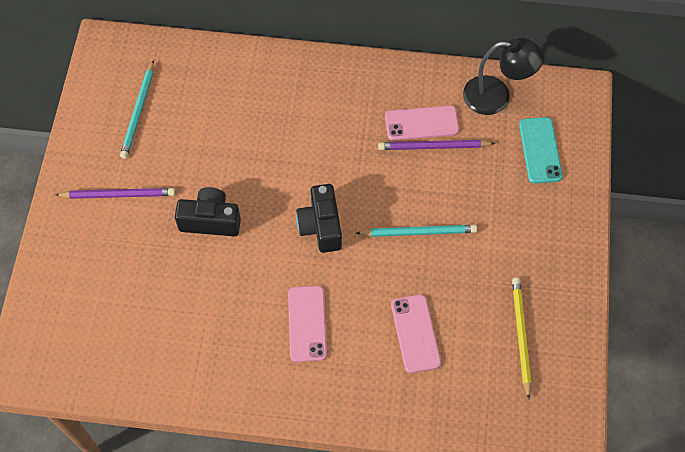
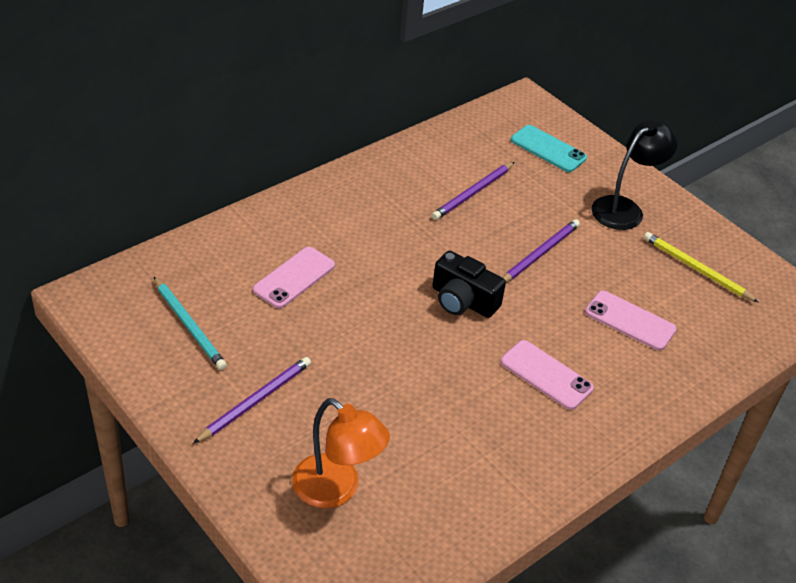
camera: 50 degrees left, 20 degrees down
black camera [175,187,241,237] -> none
turquoise pencil [356,225,477,237] -> purple pencil [502,219,580,282]
pink phone [385,105,459,141] -> pink phone moved to [253,247,335,308]
black lamp [463,37,545,115] -> black lamp moved to [591,120,678,230]
none -> orange lamp [292,398,390,508]

